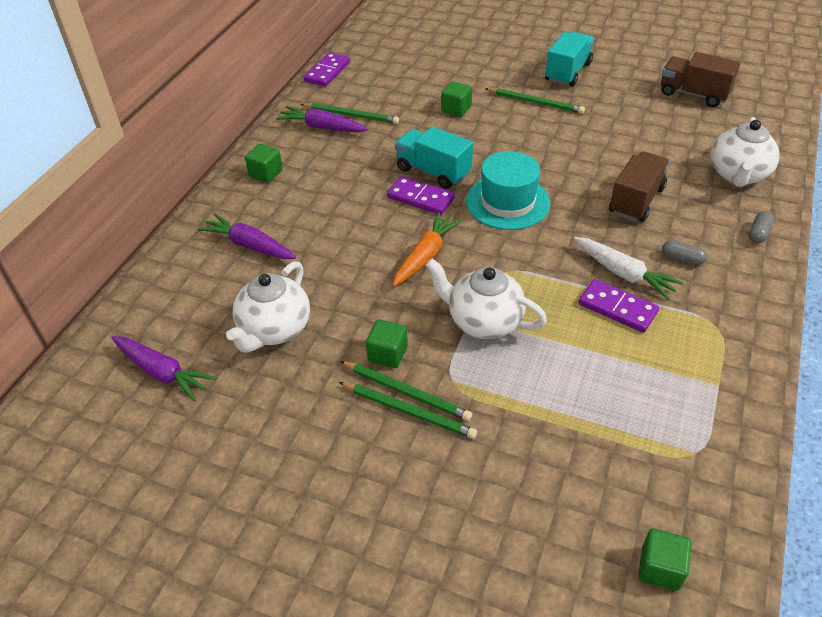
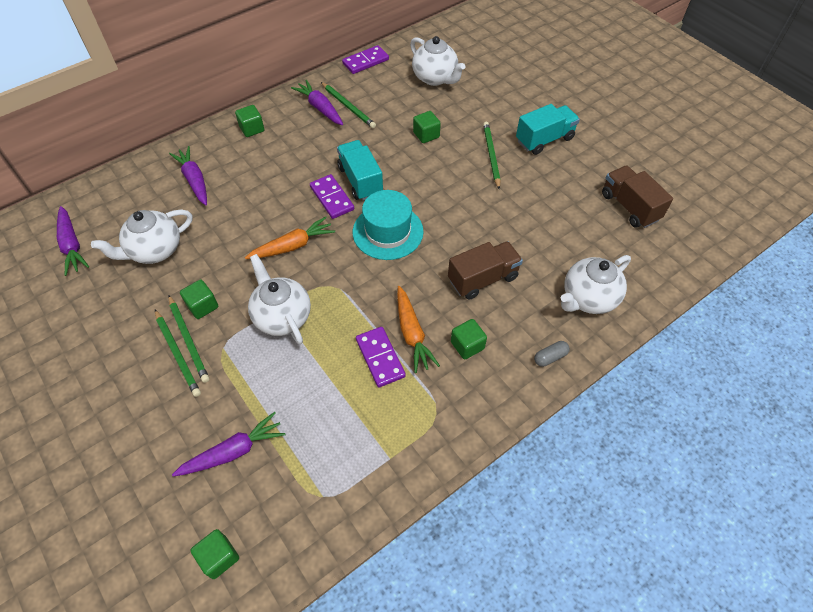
camera: 30 degrees right, 10 degrees up
green pencil [485,88,585,114] -> green pencil turned 150 degrees counterclockwise [483,122,501,189]
white carrot [574,237,684,300] -> orange carrot [397,286,440,373]
grey capsule [662,240,707,265] -> green cube [451,319,487,360]
none -> purple carrot [172,412,285,477]
none -> white teapot [410,36,465,86]

